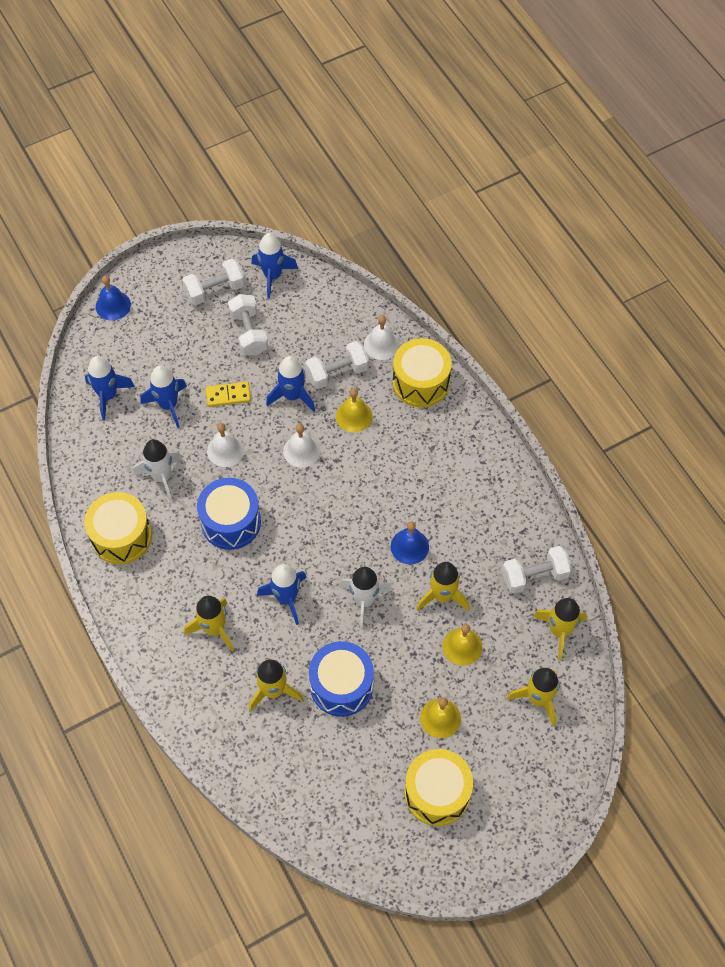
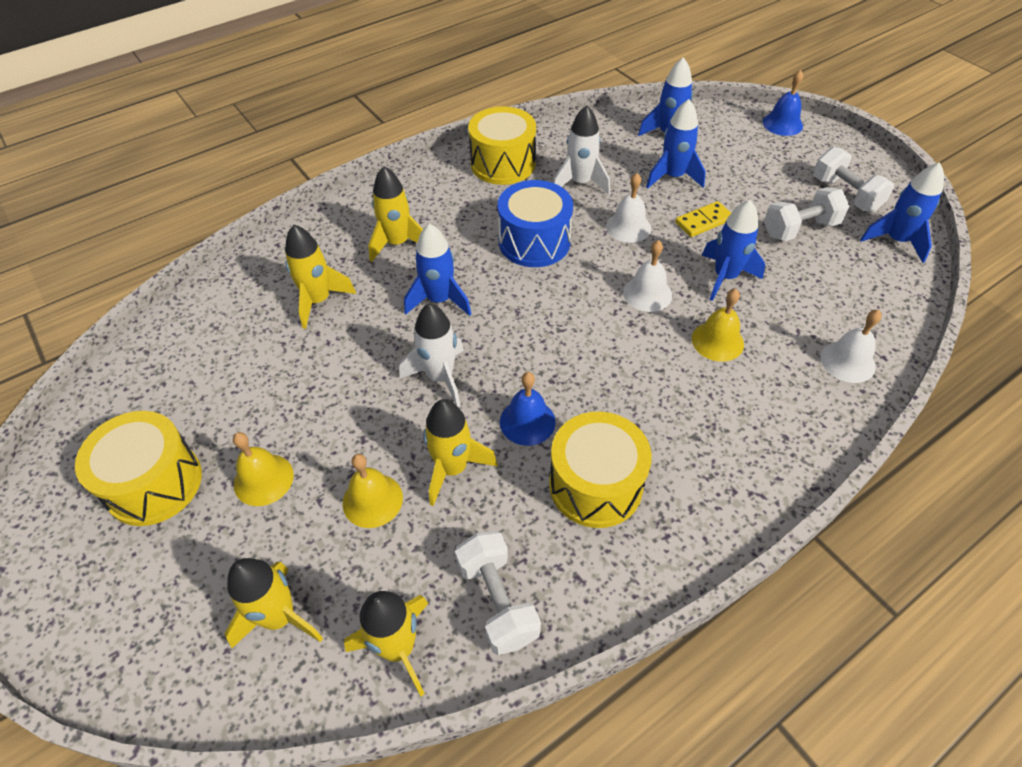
camera: 85 degrees right, 10 degrees down
yellow domino [206,382,251,407] -> yellow domino turned 75 degrees clockwise [675,201,731,237]
white dumbbell [305,341,369,389] -> none
blue drum [309,641,374,717] -> none
yellow drum [393,338,452,408] -> yellow drum moved to [549,412,652,528]

